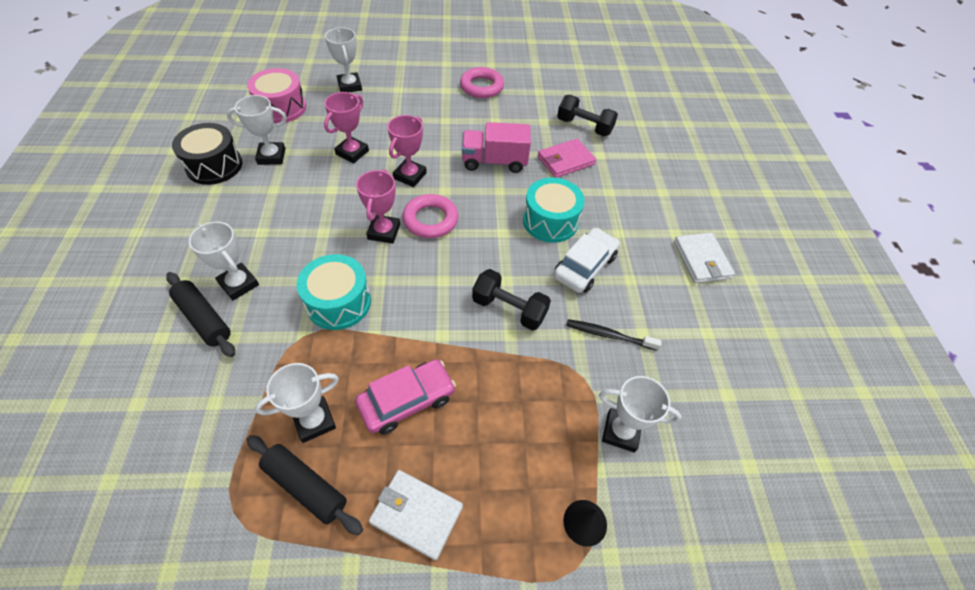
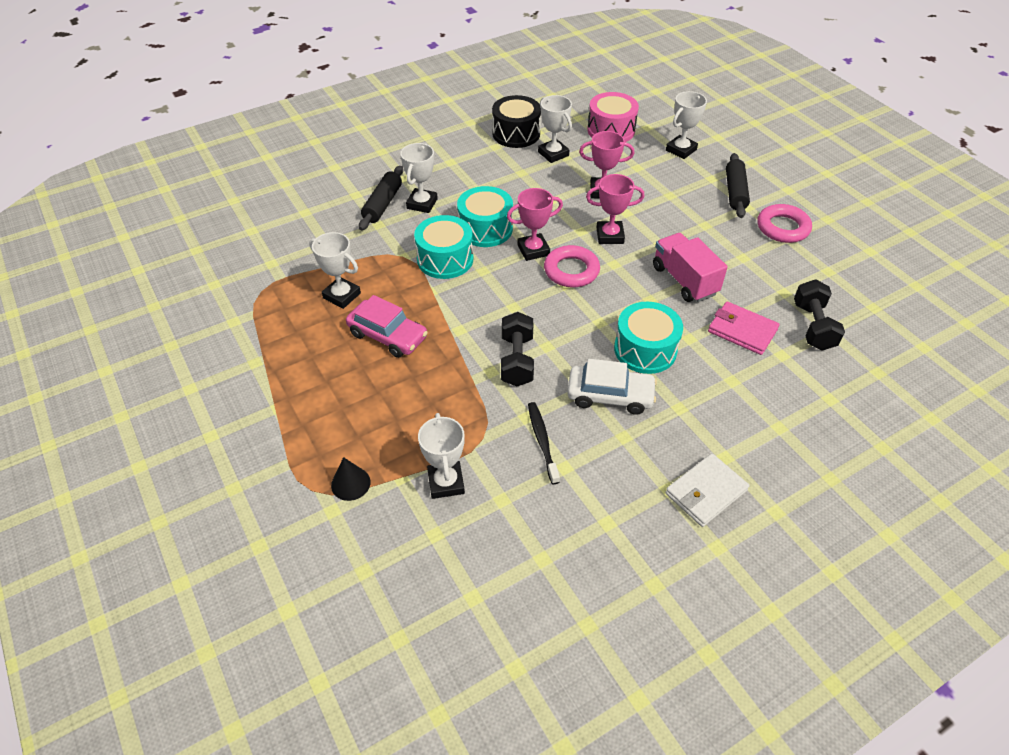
camera: 65 degrees right, 5 degrees down
black rolling pin [246,435,363,535] -> black rolling pin moved to [726,153,750,218]
white wallet [369,470,463,560] -> none
none -> turquoise drum [457,186,513,247]

